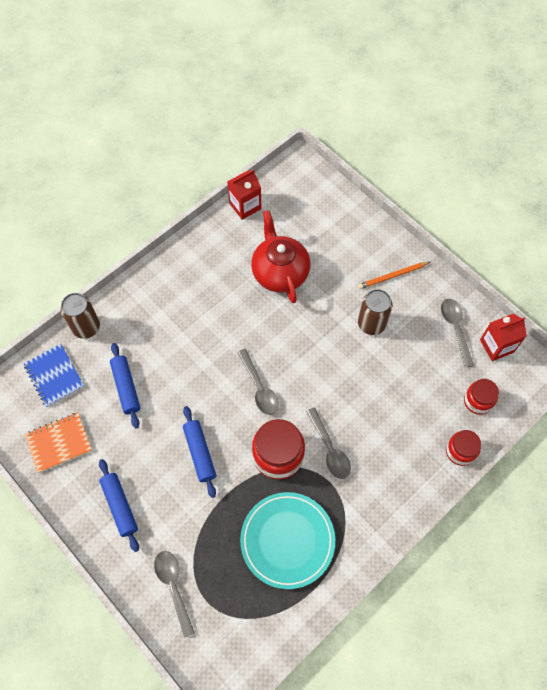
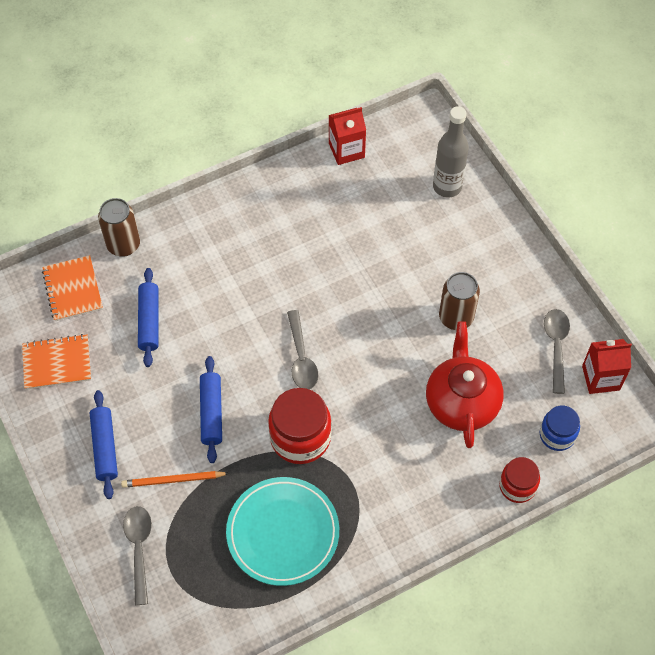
camera: 15 degrees right, 5 degrees down
blue notebook [23,344,84,407] -> orange notebook [42,255,103,321]
red teapot [251,210,310,303] -> red teapot moved to [426,321,504,448]
grey spoon [306,407,351,479] -> none
orange pencil [358,262,430,289] -> orange pencil moved to [121,471,229,488]
red jar [464,379,499,415] -> blue jar [540,406,580,451]
none -> grey bottle [433,106,469,198]

